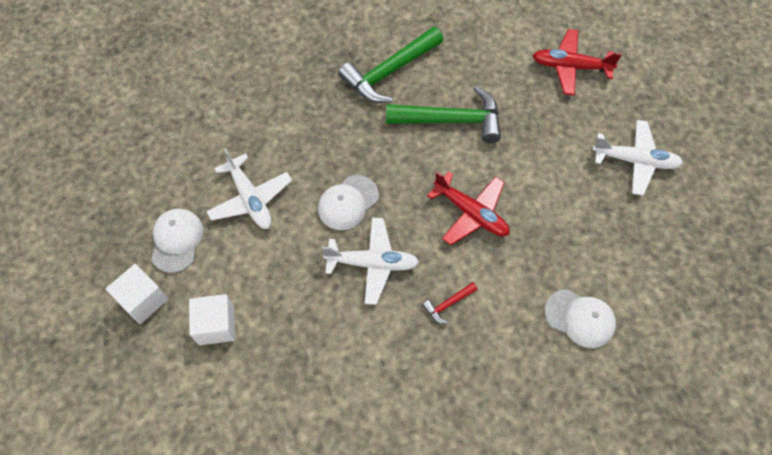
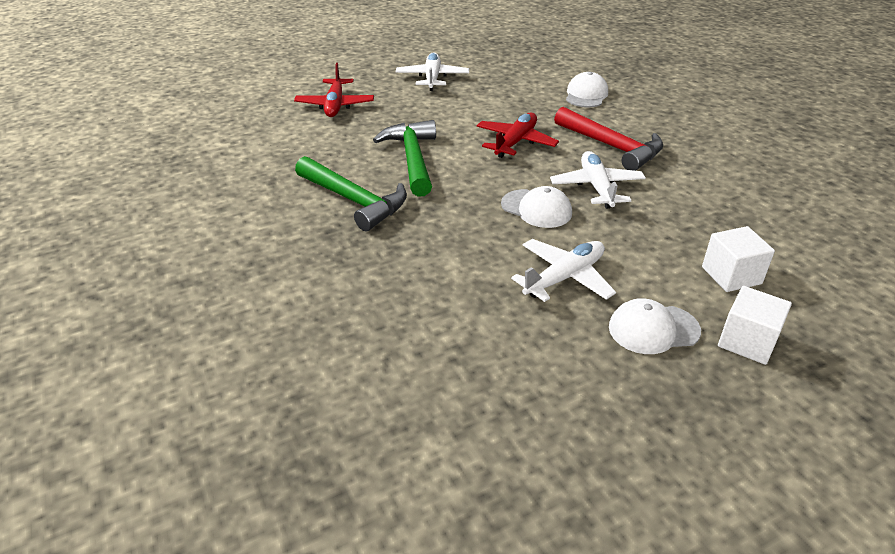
camera: 100 degrees left, 25 degrees down
red hammer [422,282,477,324] -> red hammer [554,107,663,171], size x2.29

